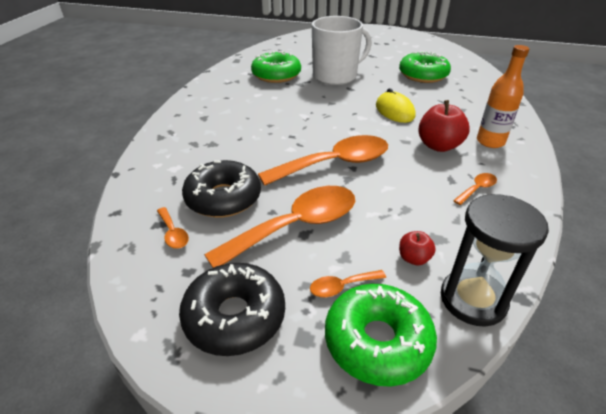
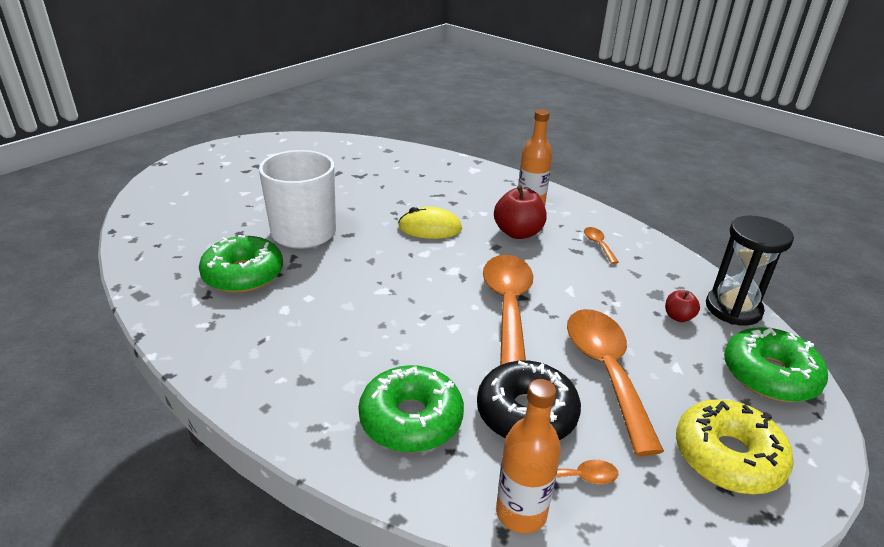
camera: 65 degrees left, 5 degrees down
black donut [179,263,285,356] -> yellow donut [676,399,794,494]
orange spoon [310,270,386,297] -> none
green donut [399,51,451,83] -> green donut moved to [358,365,464,452]
none -> orange bottle [496,379,561,534]

